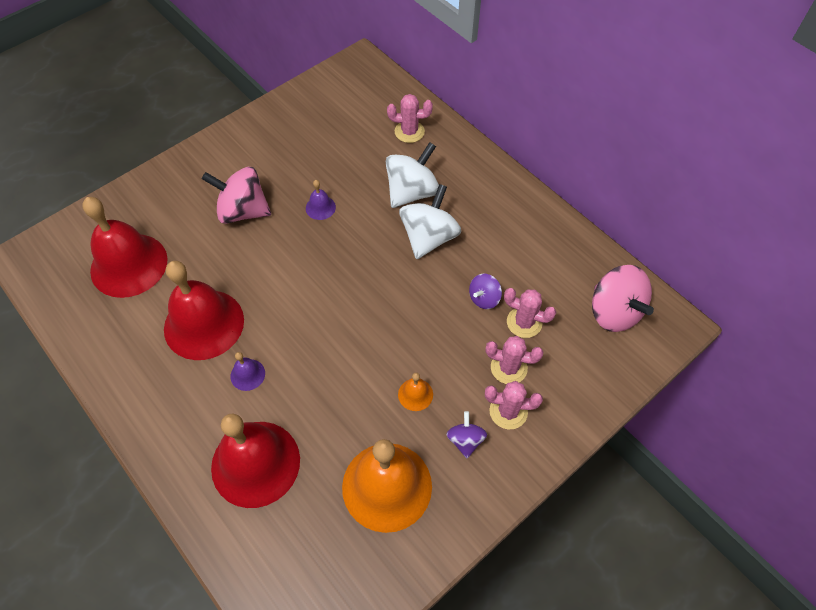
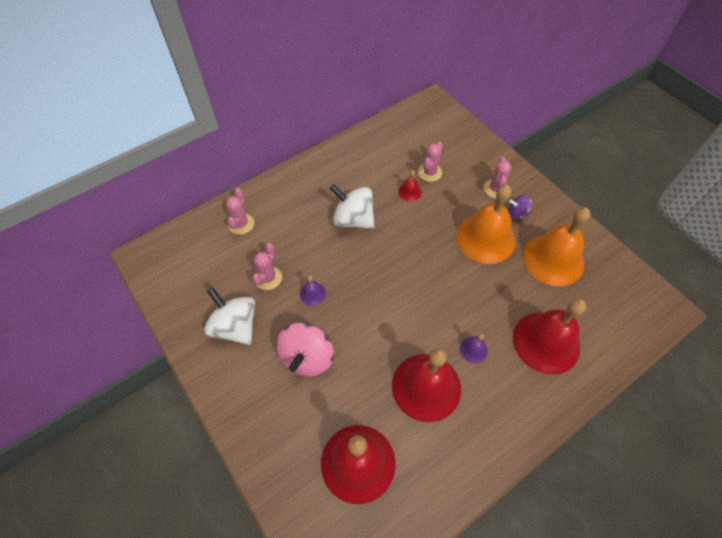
camera: 85 degrees left, 0 degrees up
white spinning top [386,142,439,208] -> white spinning top moved to [204,288,256,345]
orange bell [398,373,433,411] -> orange bell [456,184,516,264], size x2.39
purple spinning top [469,273,502,309] -> red bell [398,170,422,201]
pink cactus [486,336,543,384] -> pink cactus moved to [252,243,282,290]
pink spinning top [592,265,654,332] -> none

